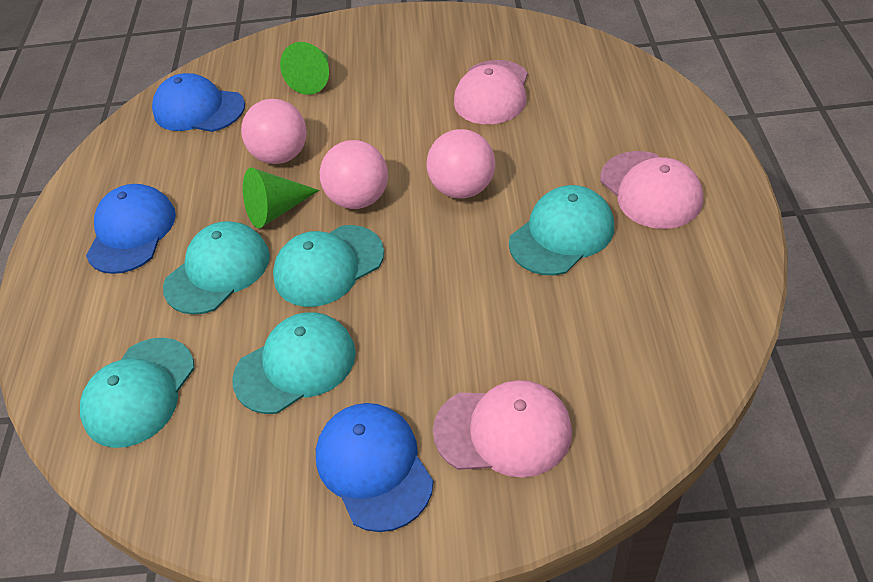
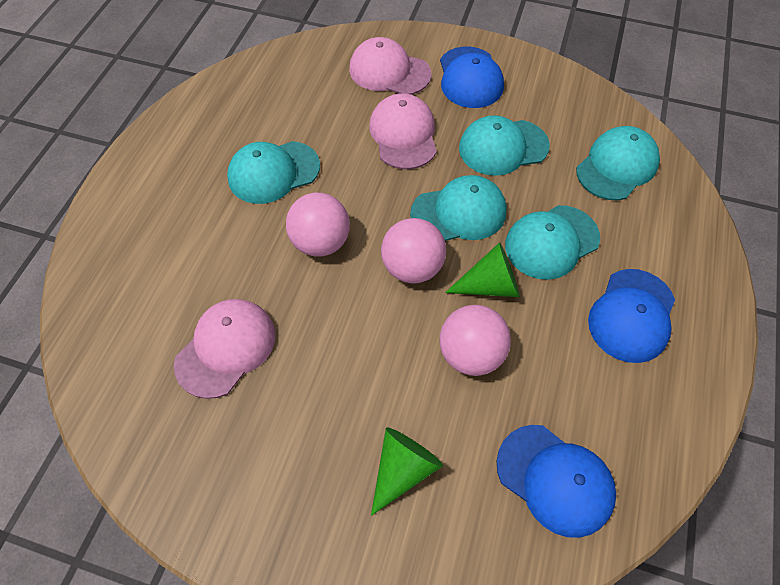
camera: 165 degrees left, 10 degrees up
pink cap [600,151,703,229] -> pink cap moved to [370,93,437,169]

